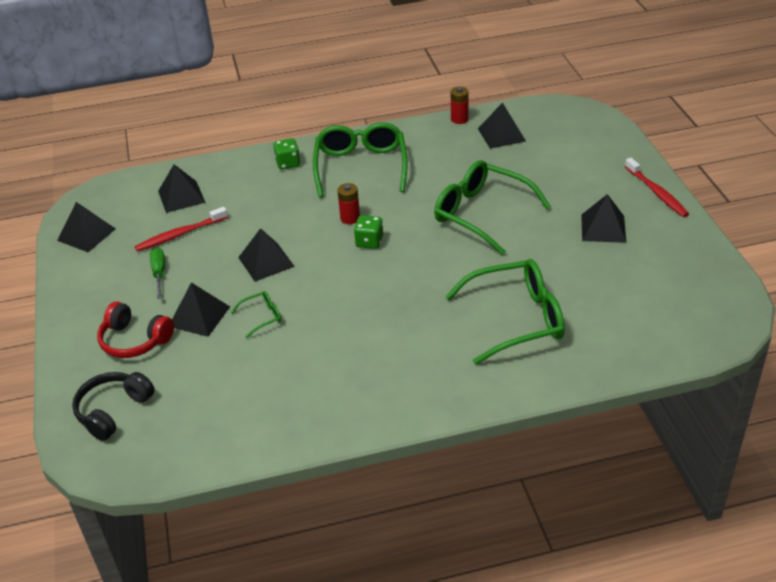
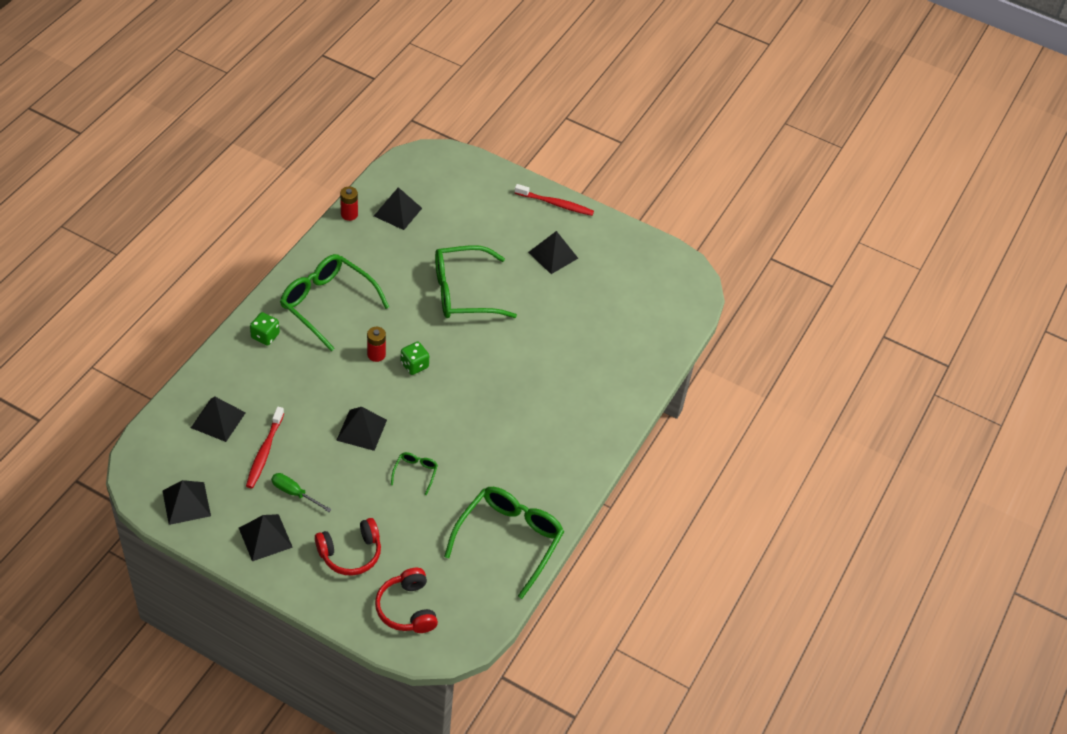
camera: 55 degrees left, 10 degrees up
black headphones [72,372,155,441] -> red headphones [375,568,438,633]
black pyramid [172,283,230,337] -> black pyramid moved to [239,514,293,561]
green glasses [445,259,565,365] -> green glasses moved to [444,487,564,599]

